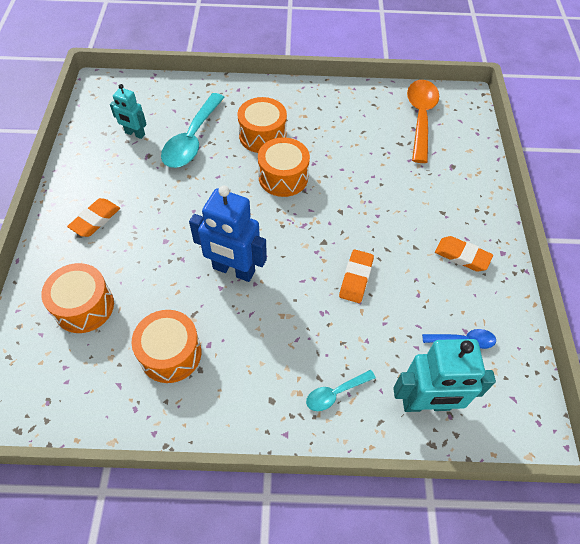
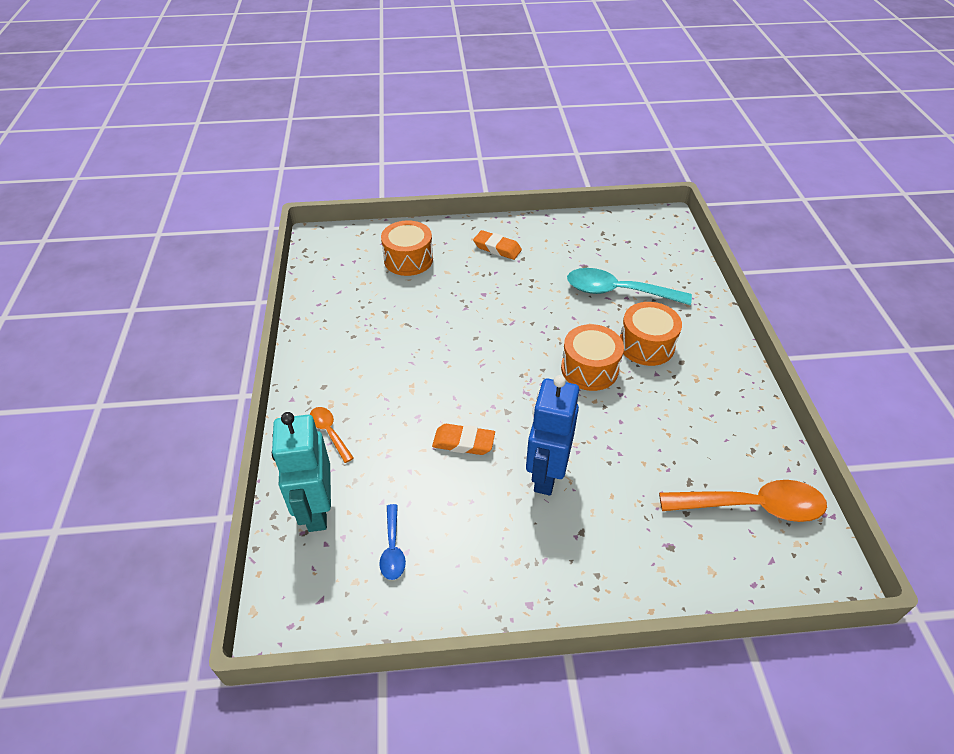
camera: 85 degrees right, 10 degrees down
turquoise robot [110,84,147,139] -> none
orange drum [132,310,201,383] -> none
blue robot [189,186,267,282] -> blue robot moved to [526,375,579,496]
turquoise spoon [306,370,376,411] -> orange spoon [310,407,354,463]
orange eraser [435,236,493,272] -> none

